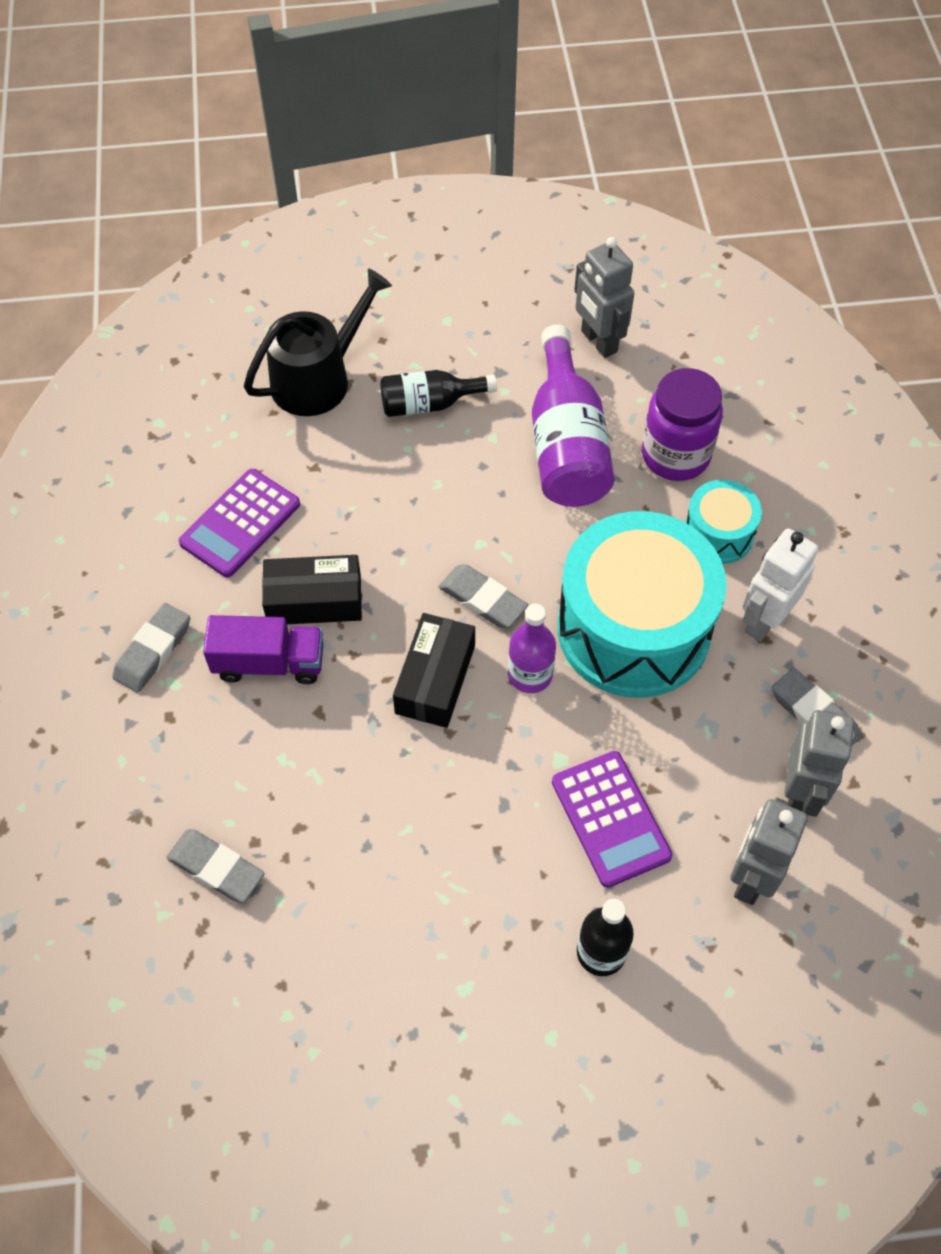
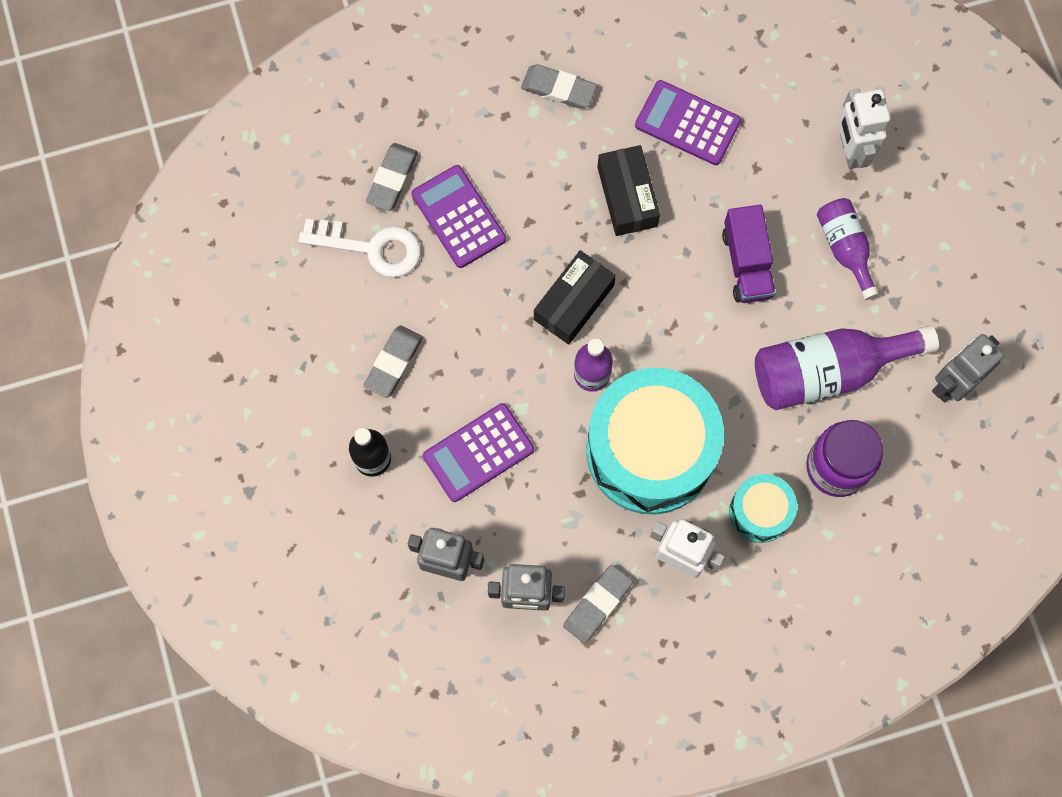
camera: 80 degrees right, 15 degrees up
purple truck [203,615,323,684] -> purple truck moved to [722,205,776,303]
black watering can [244,269,392,416] -> white robot [838,89,891,169]
black bottle [380,370,497,417] -> purple bottle [817,198,879,300]
black box [393,613,475,728] -> black box turned 60 degrees counterclockwise [534,250,616,344]
grey eraser [439,564,528,628] -> grey eraser moved to [363,325,423,398]
none -> white key [298,219,421,277]
none -> purple calculator [411,165,506,268]

